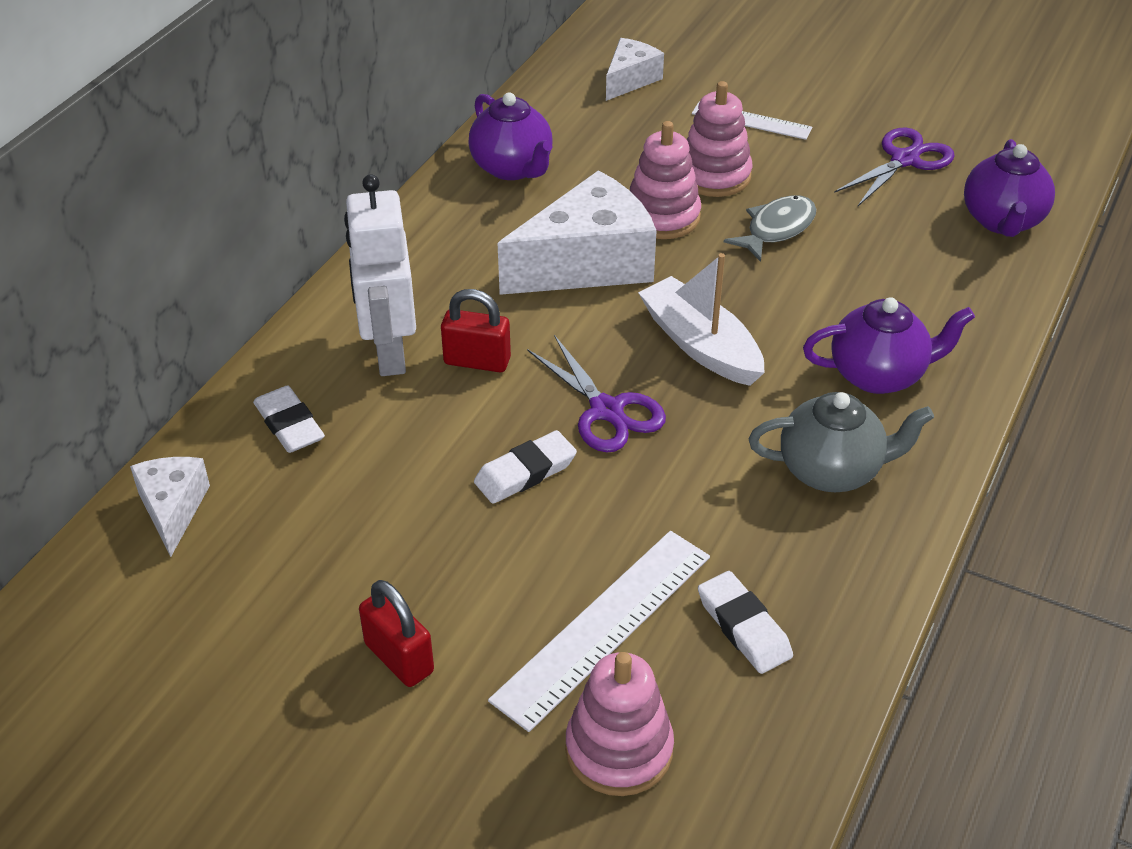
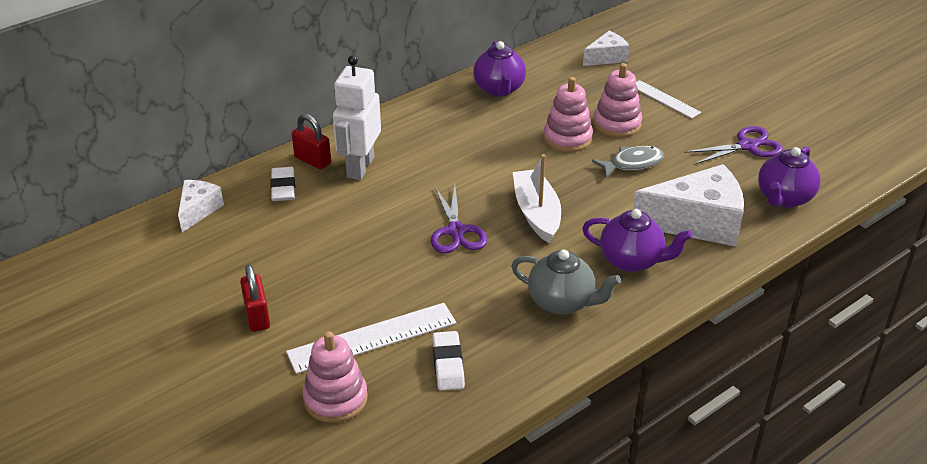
camera: 25 degrees right, 5 degrees down
red padlock [441,289,511,372] -> red padlock moved to [292,114,331,169]
white eraser [474,430,577,504] -> none
white cheese [497,170,657,295] -> white cheese moved to [633,164,744,247]

